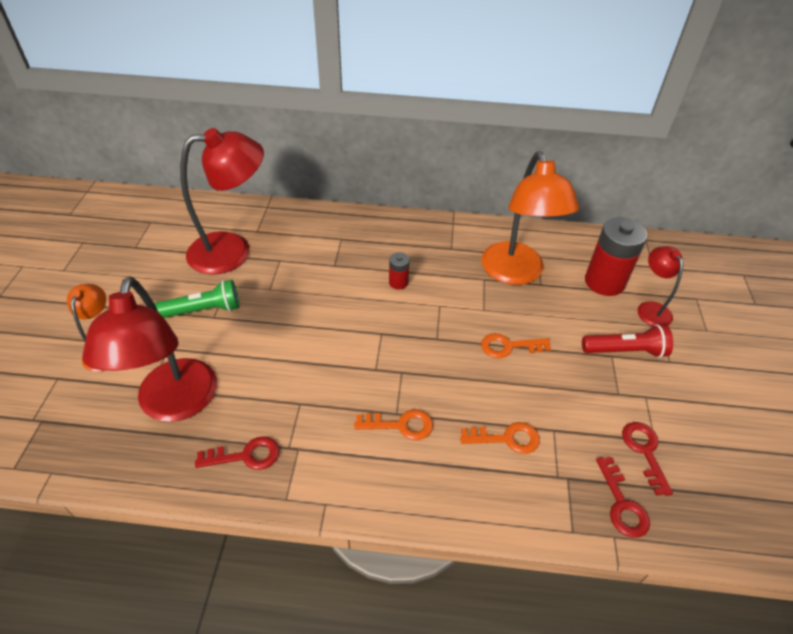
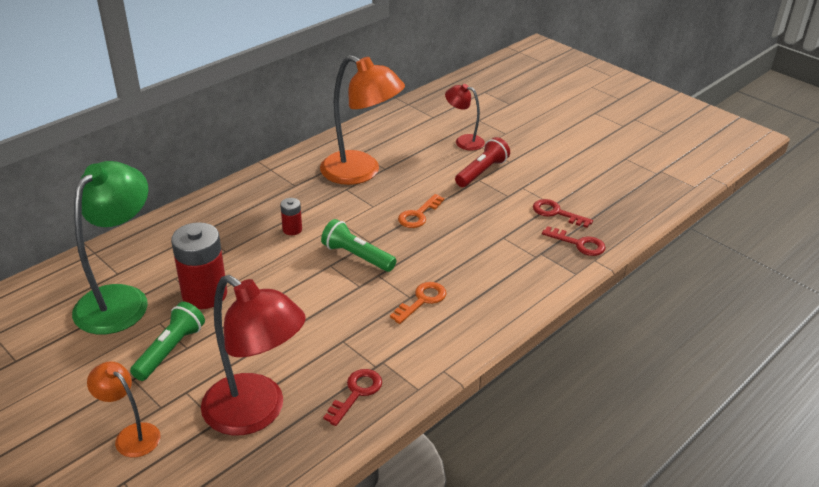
camera: 50 degrees left, 10 degrees down
red lamp [180,128,264,275] -> green lamp [72,161,148,334]
orange key [460,422,540,454] -> none
red battery [585,218,647,296] -> red battery moved to [171,222,227,309]
none -> green flashlight [321,219,396,272]

